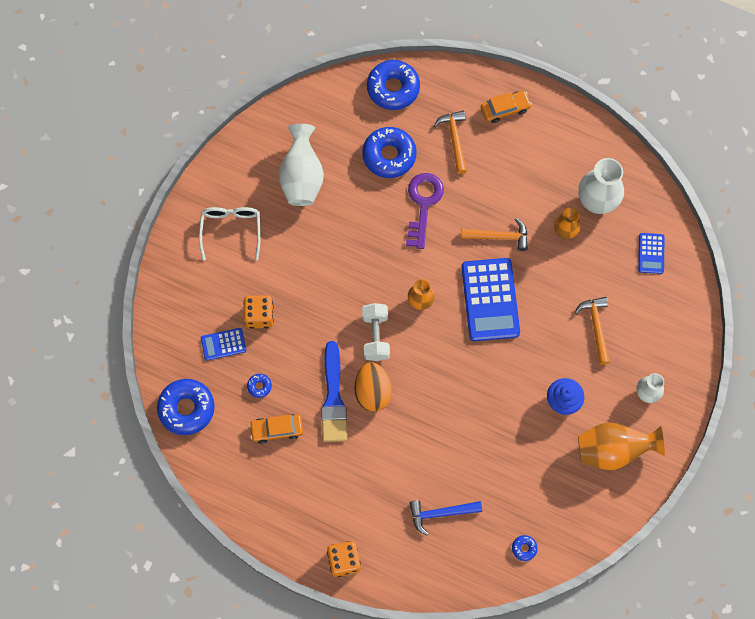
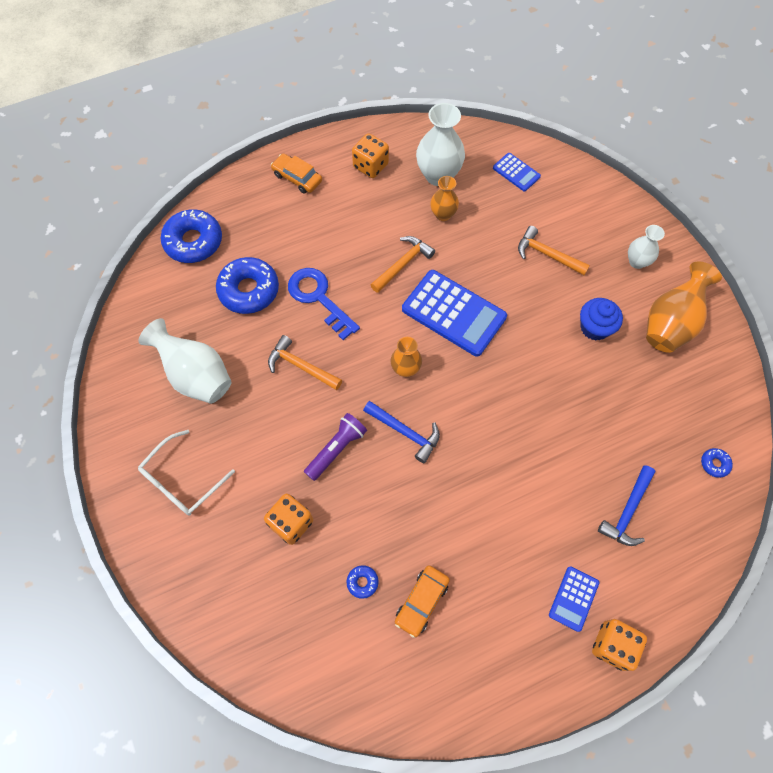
camera: 50 degrees left, 5 degrees down
blue donut [157,379,215,435] -> none
white glasses [199,207,261,261] -> white glasses turned 90 degrees counterclockwise [138,430,235,516]
blue calculator [201,328,246,361] -> blue calculator moved to [549,566,599,632]
blue brush [321,341,347,442] -> none
orange egg [354,362,392,412] -> none
white dumbbell [362,303,390,361] -> blue hammer [363,401,440,463]
purple key [406,173,444,249] -> blue key [288,268,360,340]
orange hammer [434,111,467,174] -> orange hammer moved to [268,335,342,390]
orange car [481,91,532,123] -> orange car turned 75 degrees counterclockwise [271,153,322,194]
none -> purple flashlight [304,413,367,481]
none -> orange dice [352,133,389,178]

